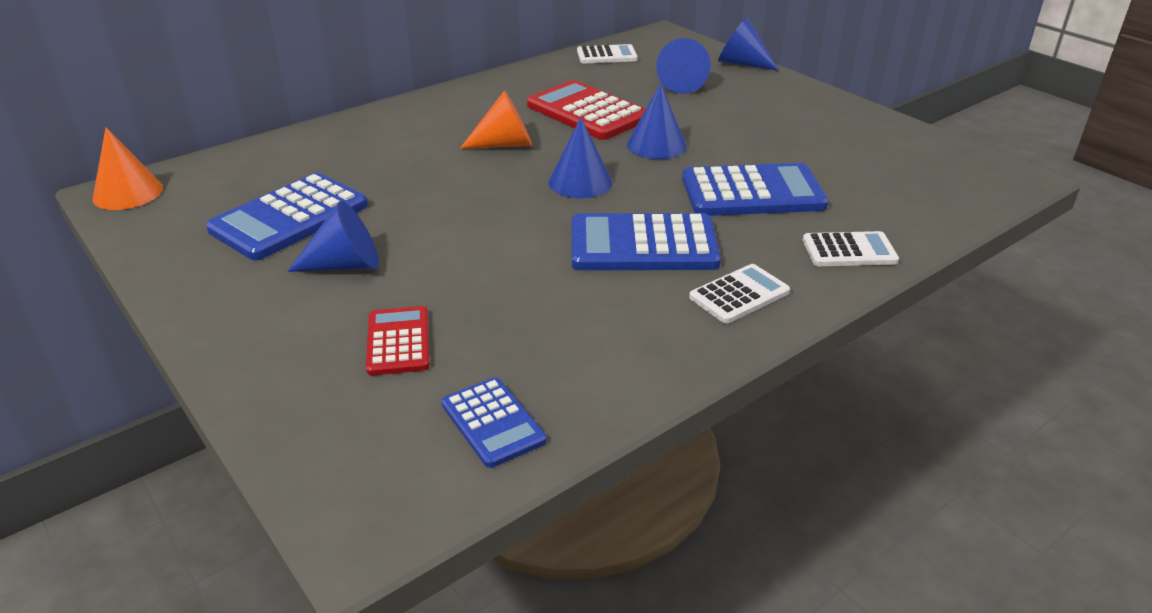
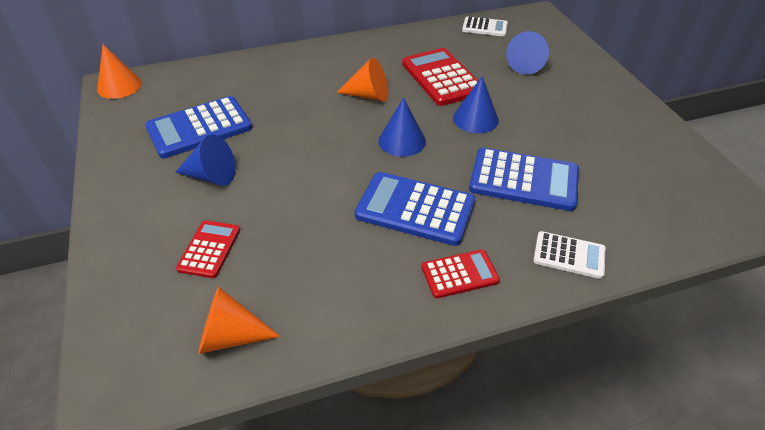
camera: 20 degrees right, 10 degrees up
blue calculator [441,377,547,468] -> orange cone [199,287,280,354]
white calculator [689,264,790,324] -> red calculator [422,249,500,298]
blue cone [718,17,779,71] -> none

